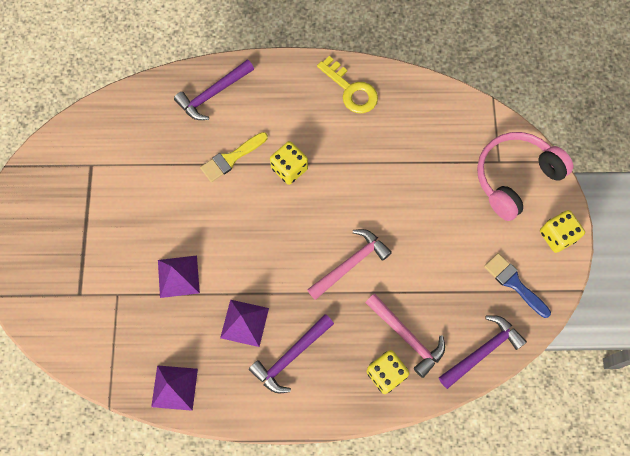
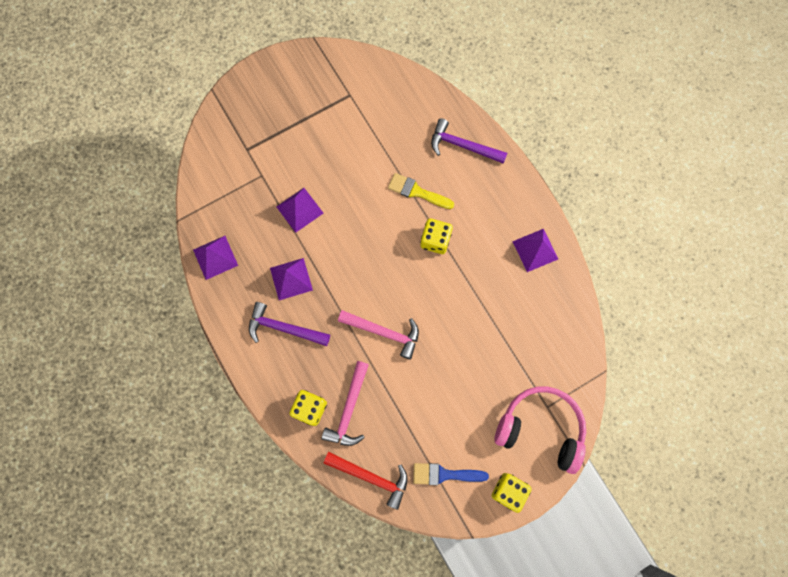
camera: 60 degrees right, 5 degrees up
yellow key [317,56,378,113] -> purple pyramid [512,229,558,272]
purple hammer [439,315,527,389] -> red hammer [323,452,408,510]
blue brush [484,253,551,318] -> blue brush turned 105 degrees counterclockwise [413,463,489,485]

